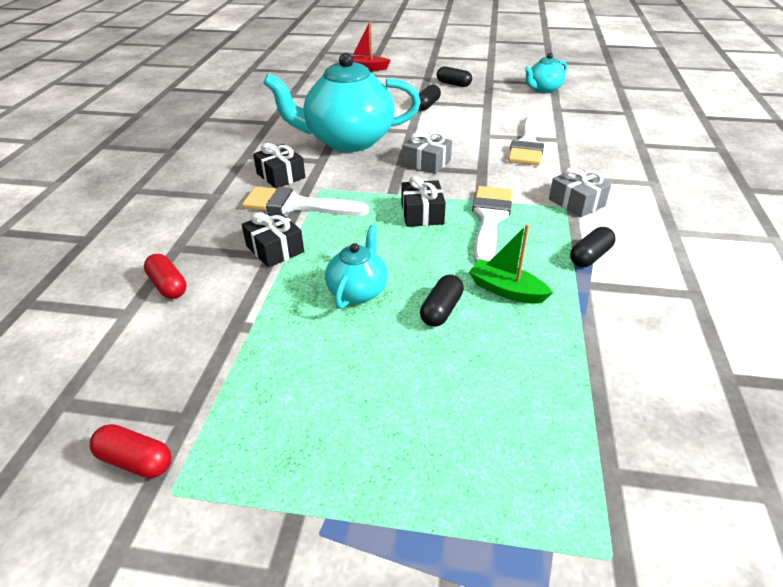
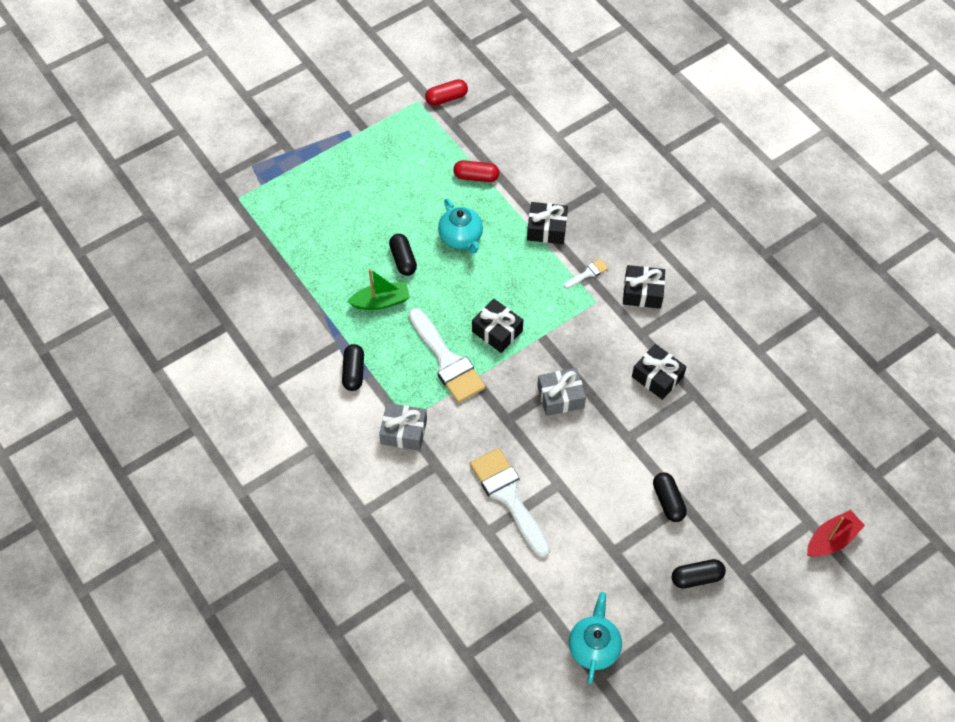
camera: 135 degrees right, 20 degrees up
red capsule [144,254,187,299] -> red capsule moved to [453,160,499,182]
white brush [242,186,369,216] -> white brush [564,259,608,288], size x0.44
turquoise teapot [263,53,421,152] -> black gift [632,344,686,400]

